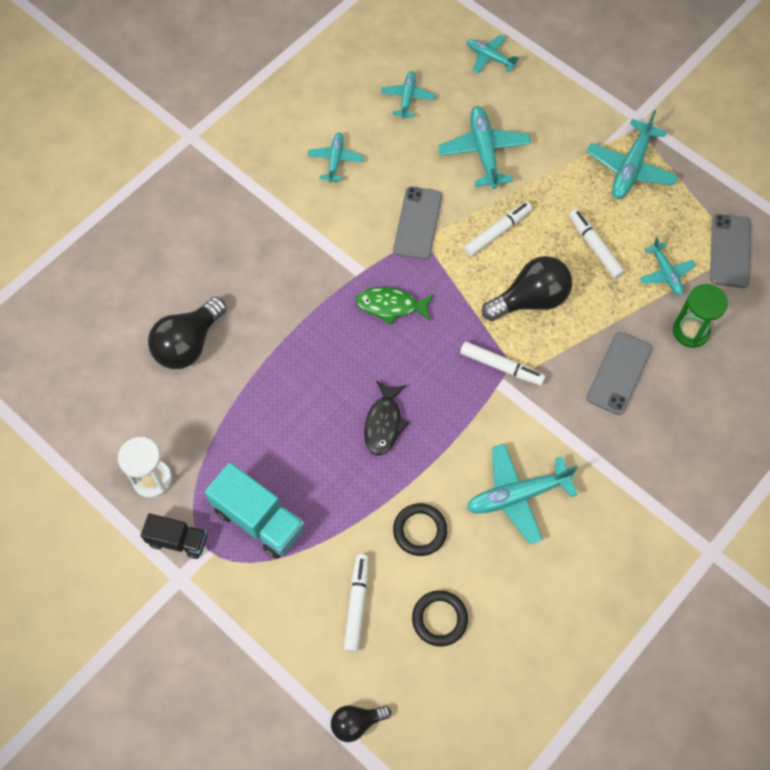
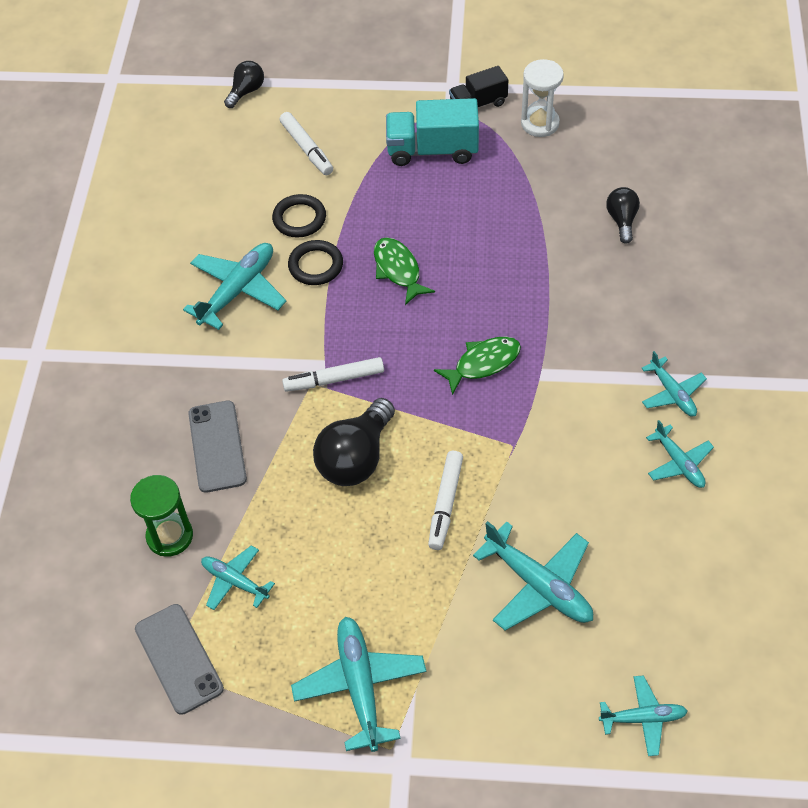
camera: 145 degrees right, 10 degrees down
black light bulb [148,297,227,369] -> black light bulb [606,187,640,244], size x0.57
black fish [364,380,409,456] -> green fish [374,238,435,305]
turquoise plane [381,71,435,119] -> turquoise plane moved to [641,351,707,416]
grey phone [393,186,442,260] -> none
black ring [412,590,468,646] -> black ring moved to [288,240,343,285]
white marker [569,209,625,279] -> none

